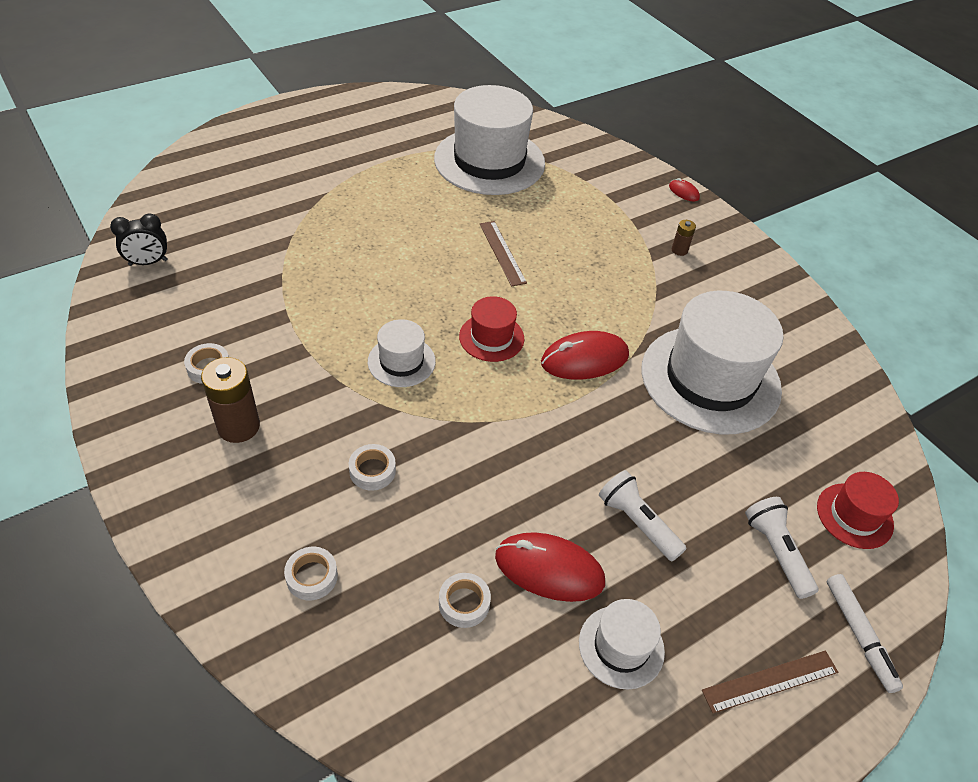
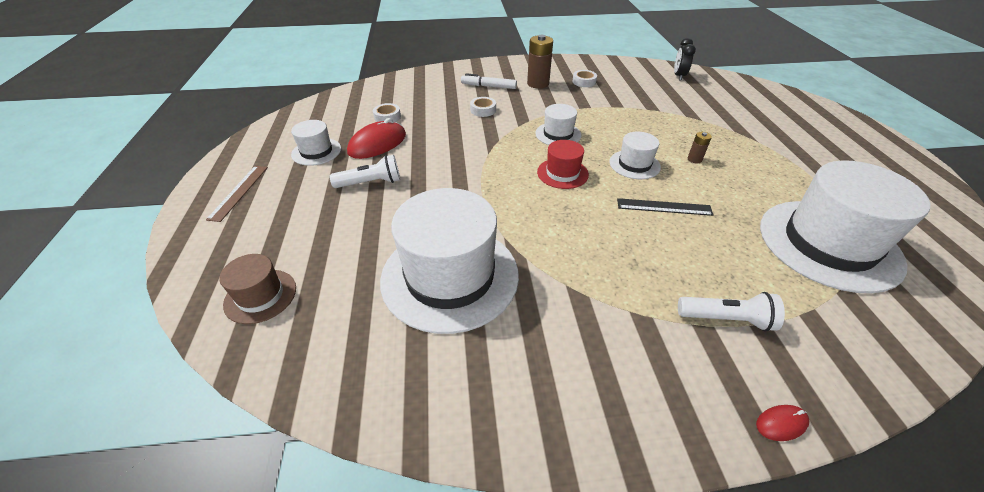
camera: 120 degrees right, 5 degrees down
white tape [284,547,338,600] -> none
brown ruler [480,221,527,287] -> black ruler [617,198,713,216]
red mouse [541,331,629,379] -> none
brown battery [672,220,696,256] -> brown battery moved to [688,132,712,163]
white flashlight [745,497,818,599] -> white flashlight moved to [678,292,785,332]
red hat [817,472,899,549] -> brown hat [220,254,296,324]
white marker [827,574,903,693] -> white marker moved to [461,73,517,89]
none -> white hat [610,132,661,179]

